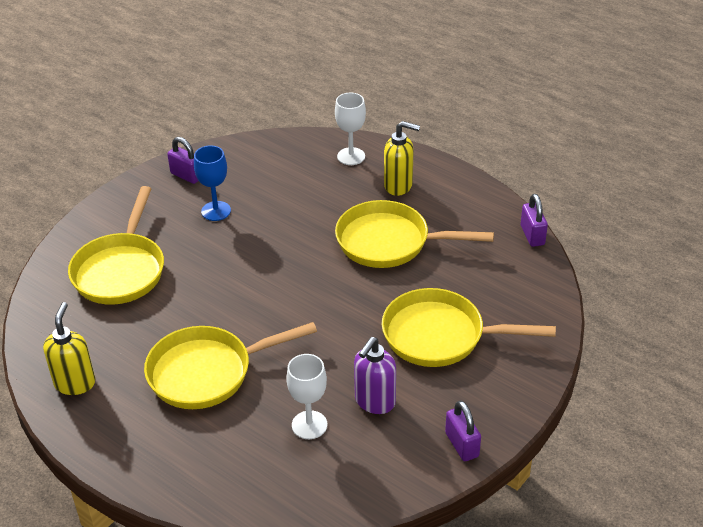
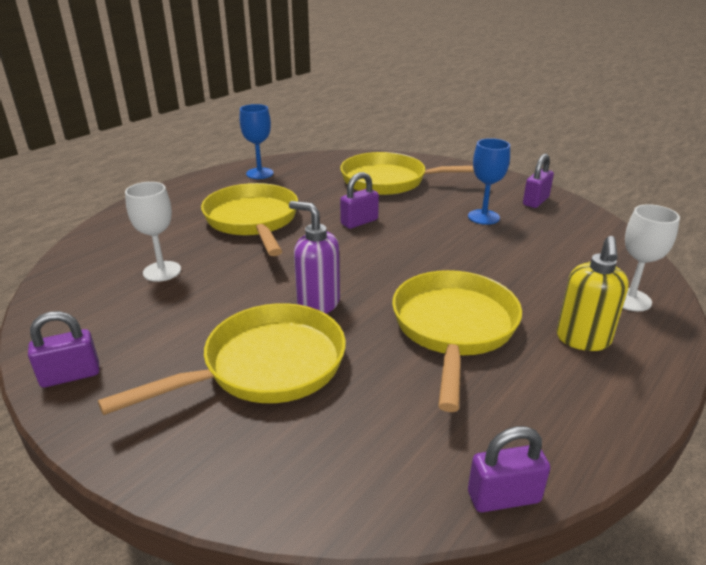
camera: 90 degrees right, 10 degrees down
yellow soap dispenser [43,302,95,395] -> blue goblet [240,104,274,179]
purple soap dispenser [354,337,396,414] -> purple soap dispenser moved to [289,201,340,314]
yellow pan [382,288,556,367] -> yellow pan turned 45 degrees clockwise [98,303,346,415]
none -> purple padlock [340,172,379,229]

